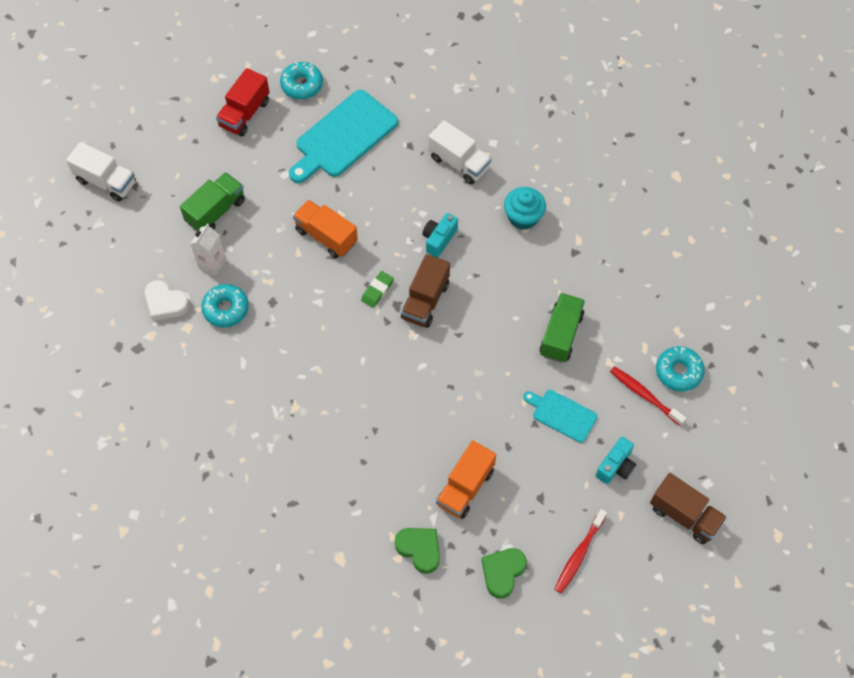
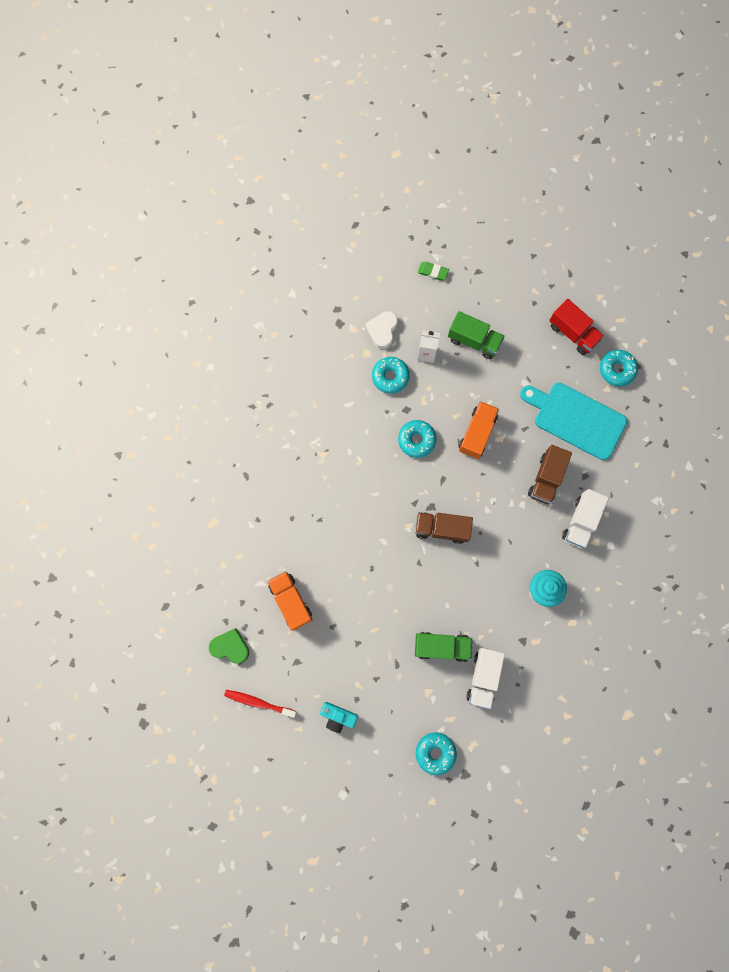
camera: 75 degrees right, 15 degrees up
white truck [66,142,136,202] -> white truck moved to [466,648,505,709]
red truck [216,68,269,136] -> red truck turned 150 degrees counterclockwise [549,299,604,355]
green eraser [361,271,394,308] -> green eraser moved to [418,262,449,281]
green heart [395,528,440,574] -> none
turquoise camera [422,213,458,258] -> none
orange truck [436,440,496,519] -> orange truck turned 45 degrees clockwise [267,571,312,631]
turquoise cutting board [523,390,597,443] -> none
red toothbrush [610,366,686,426] -> none
brown truck [650,473,727,544] -> brown truck moved to [528,445,572,504]
none -> turquoise donut [398,420,436,458]

